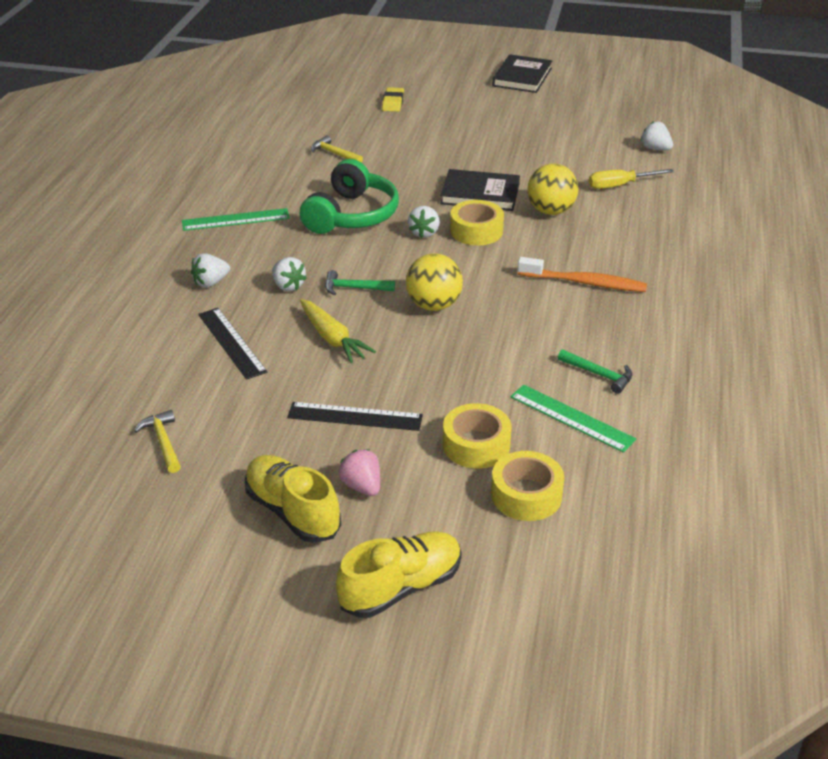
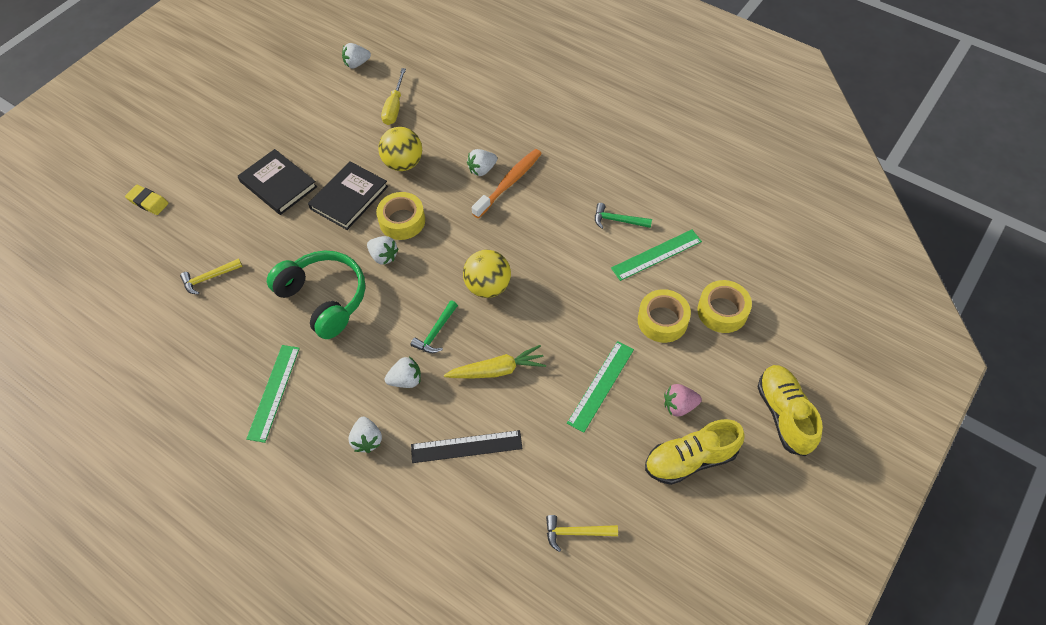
camera: 65 degrees left, 20 degrees up
black ruler [287,402,423,431] -> green ruler [567,341,634,433]
black book [492,54,552,93] -> black book moved to [238,149,317,215]
green hammer [558,349,633,394] -> green hammer turned 135 degrees counterclockwise [595,203,652,229]
none -> white strawberry [467,149,497,176]

